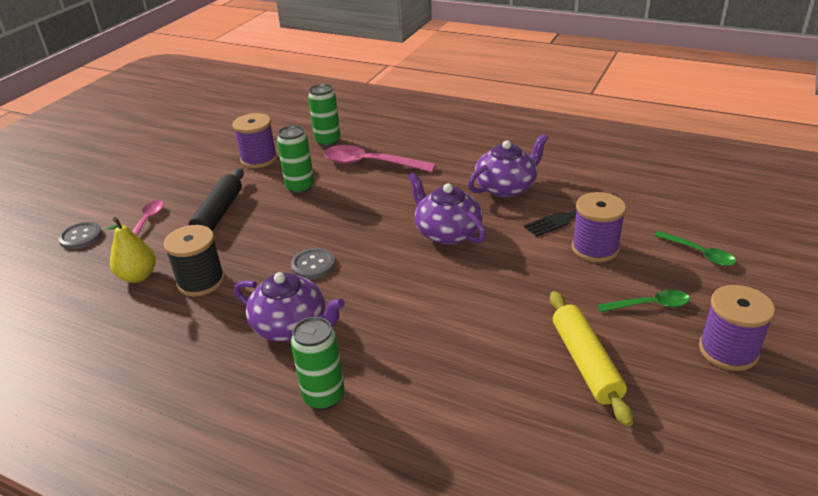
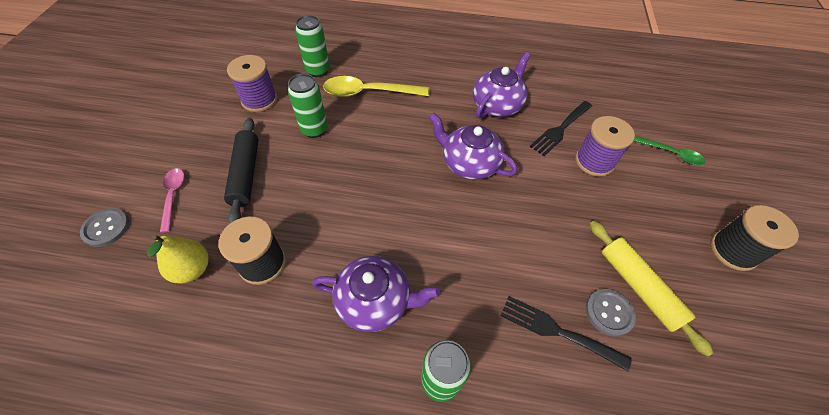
camera: 20 degrees left, 20 degrees up
grey button [291,248,335,279] -> grey button moved to [586,289,636,336]
pink spoon [324,145,436,172] -> yellow spoon [323,76,429,97]
green spoon [598,290,690,312] -> none
purple spool [699,285,775,371] -> black spool [711,205,799,271]
none -> black fork [501,296,632,371]

